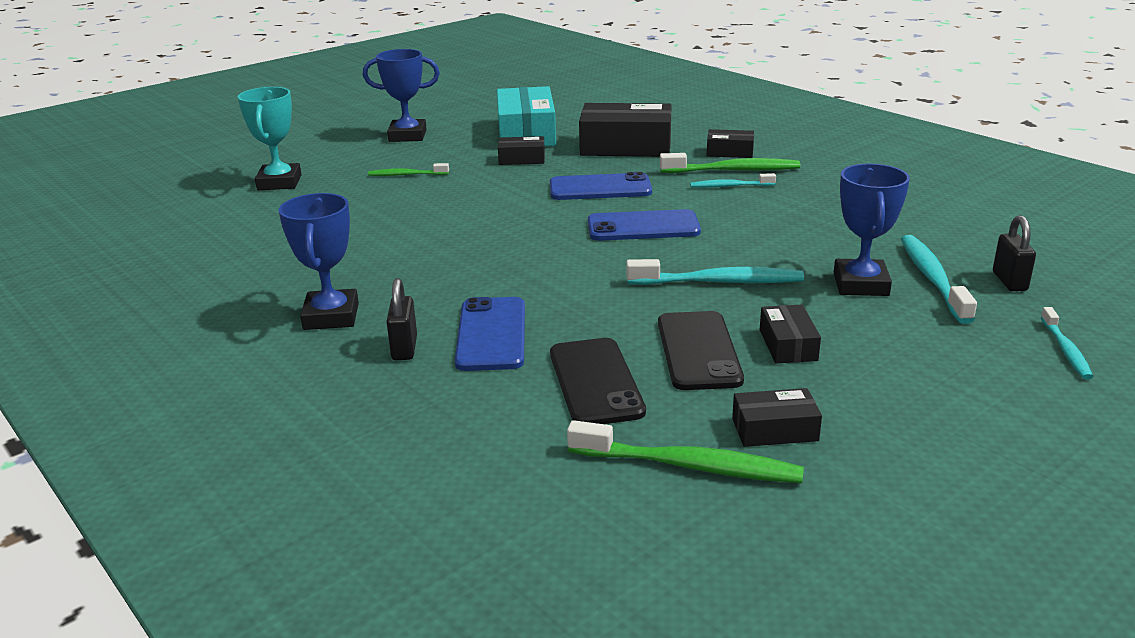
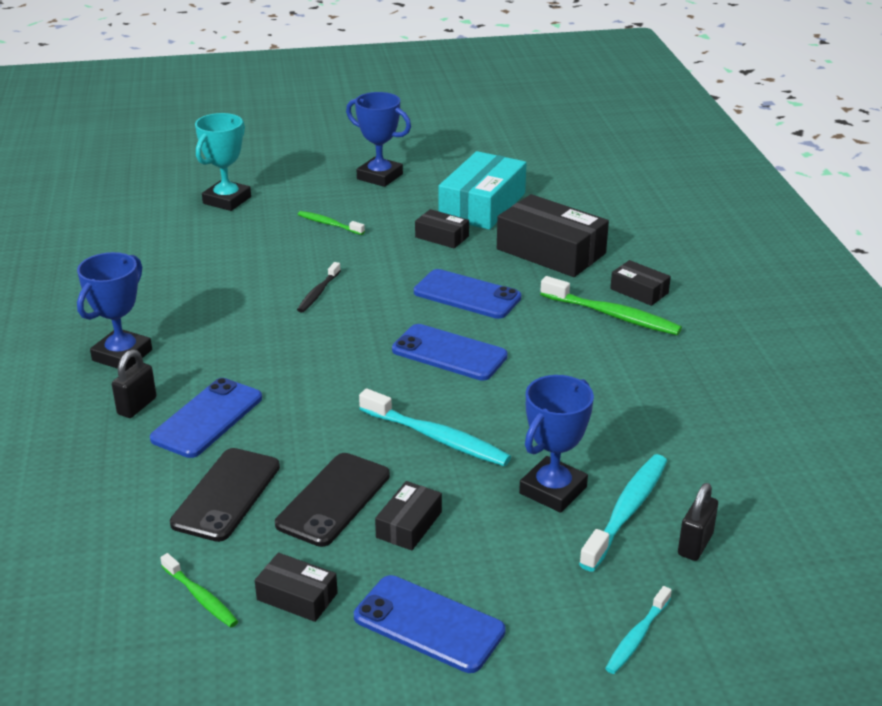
camera: 30 degrees right, 5 degrees up
green toothbrush [567,420,804,483] -> green toothbrush [160,553,238,628], size x0.59
turquoise toothbrush [690,173,776,188] -> none
none -> black toothbrush [297,262,341,313]
none -> blue phone [354,575,506,673]

